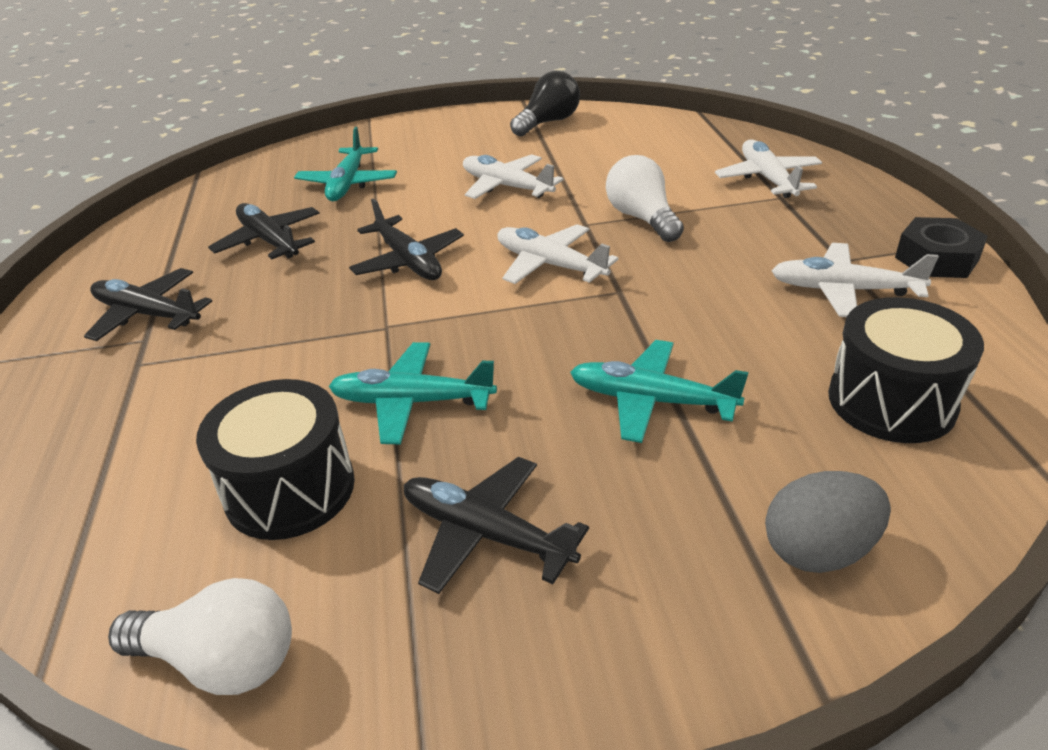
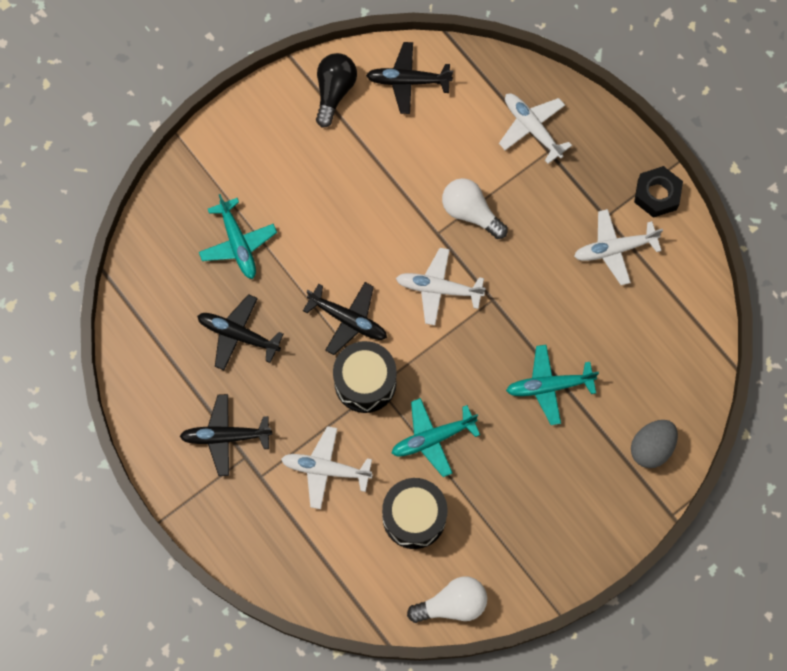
camera: 30 degrees left, 35 degrees up
black plane [404,457,589,594] -> black plane moved to [366,42,453,114]
white plane [463,154,564,199] -> white plane moved to [281,426,373,509]
black drum [828,297,984,443] -> black drum moved to [333,341,397,413]

